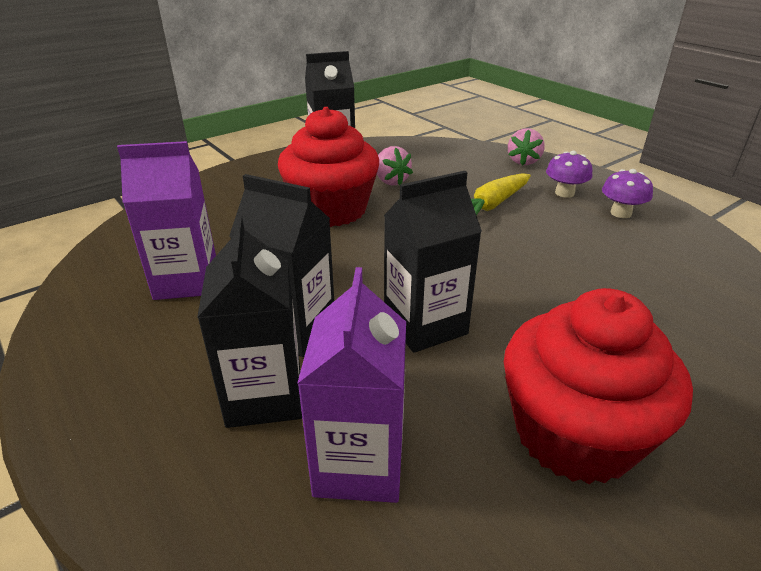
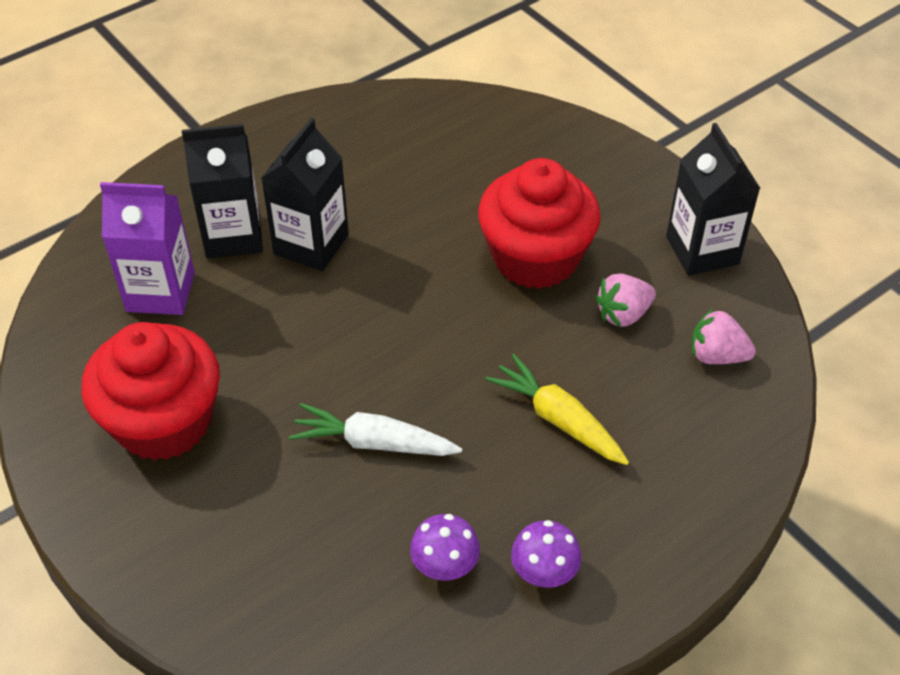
camera: 90 degrees right, 15 degrees up
purple carton [117,141,216,300] -> none
black carton [384,171,482,353] -> none
pink strawberry [508,128,545,166] -> pink strawberry moved to [691,309,756,364]
purple mushroom [546,151,592,198] -> purple mushroom moved to [410,514,480,581]
none -> white carrot [289,403,462,456]

